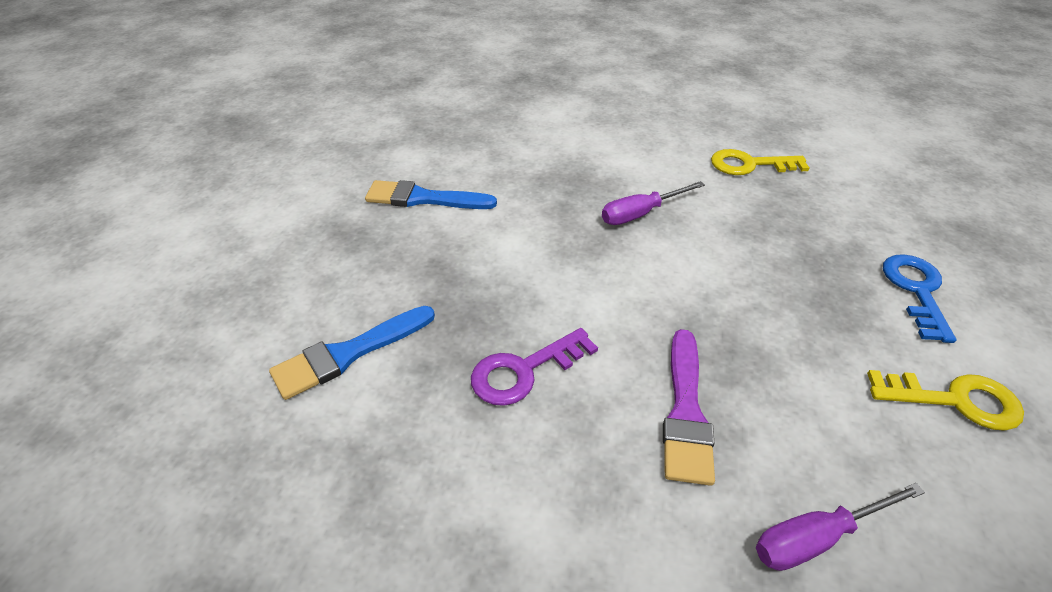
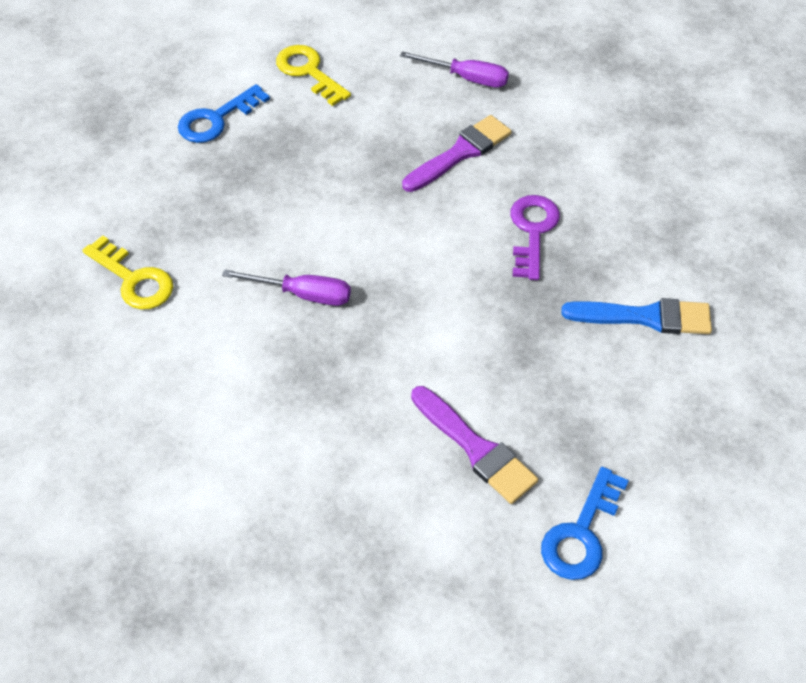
camera: 140 degrees left, 10 degrees up
blue brush [365,180,497,209] -> purple brush [411,386,538,504]
purple key [471,328,598,406] -> purple key turned 90 degrees counterclockwise [510,195,560,280]
none -> blue key [541,467,629,580]

